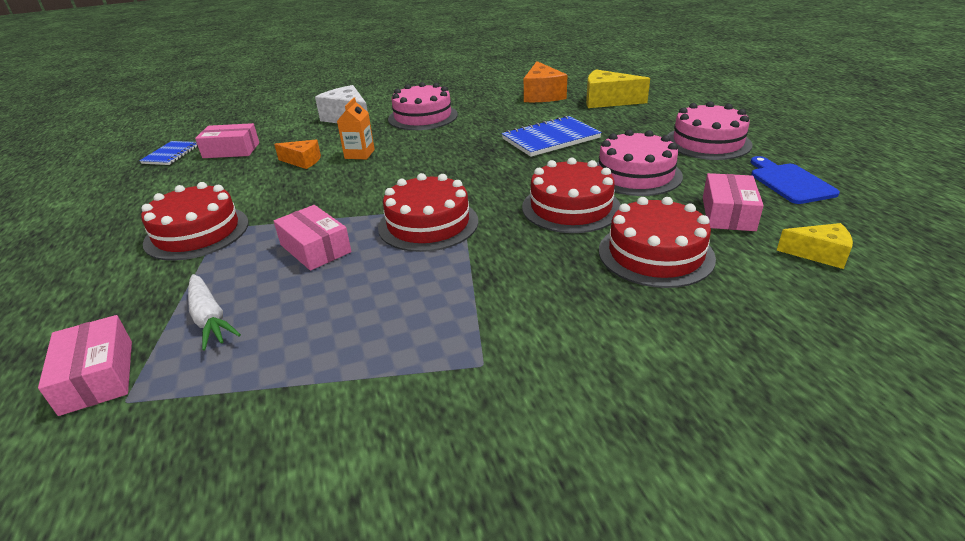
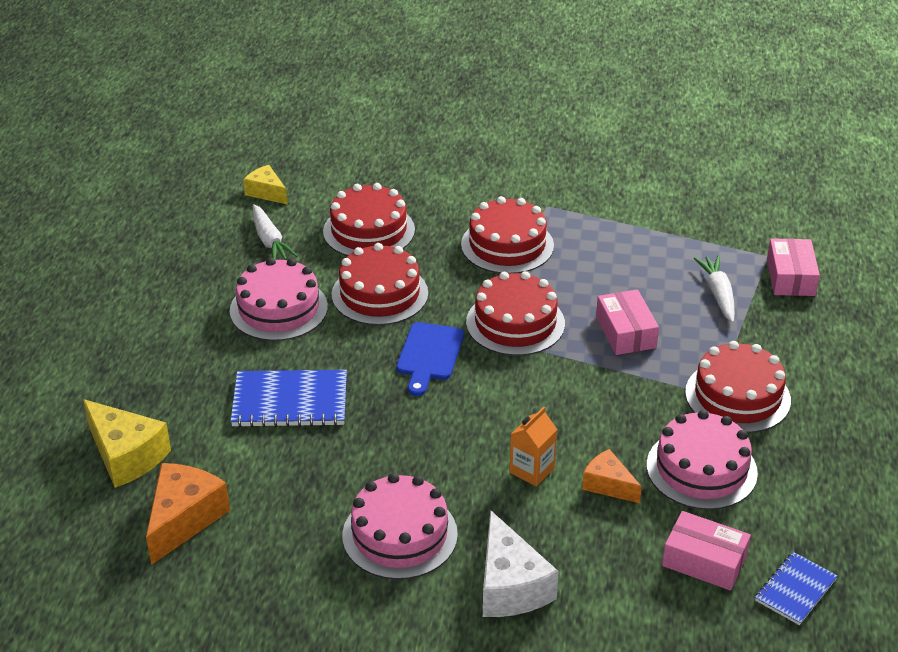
camera: 155 degrees left, 5 degrees up
pink cake [667,101,752,160] -> pink cake moved to [647,410,758,510]
pink box [703,173,764,231] -> white carrot [253,204,298,260]
blue cutting board [751,156,840,204] -> blue cutting board moved to [396,322,464,396]
none -> red cake [461,196,554,274]

